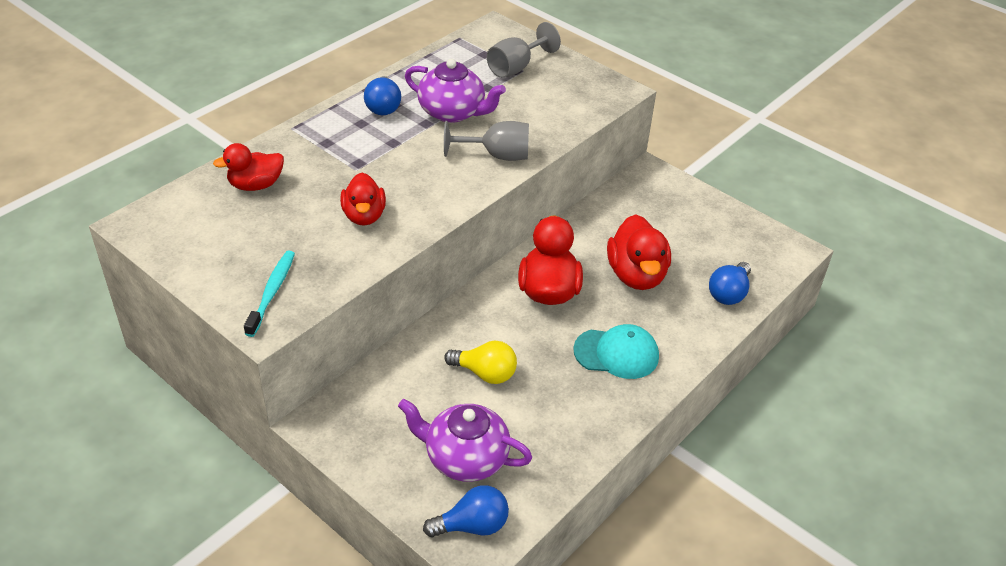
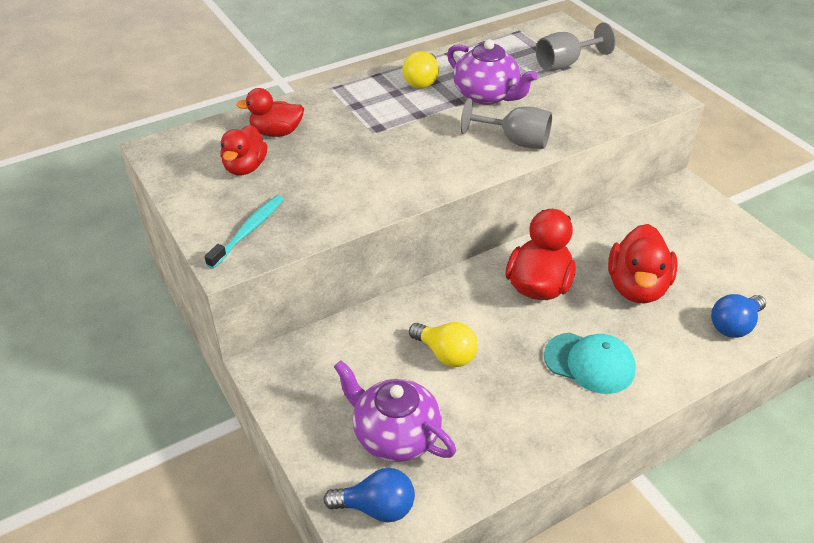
camera: 20 degrees right, 0 degrees up
red duck [340,173,386,226] -> red duck moved to [220,125,267,175]
blue light bulb [364,76,401,115] -> yellow light bulb [402,51,439,89]

